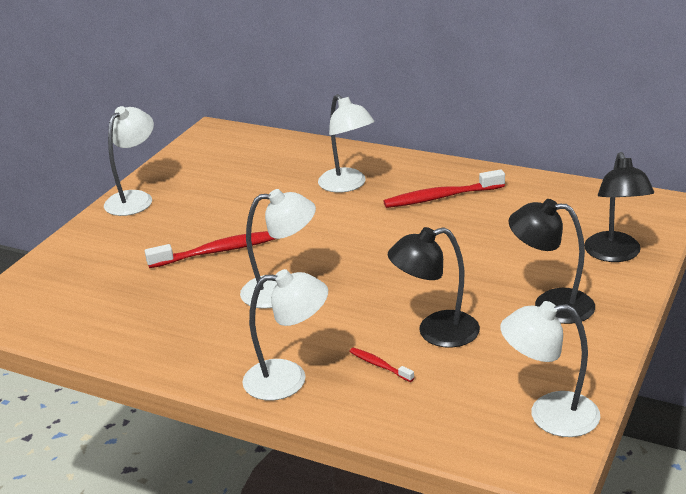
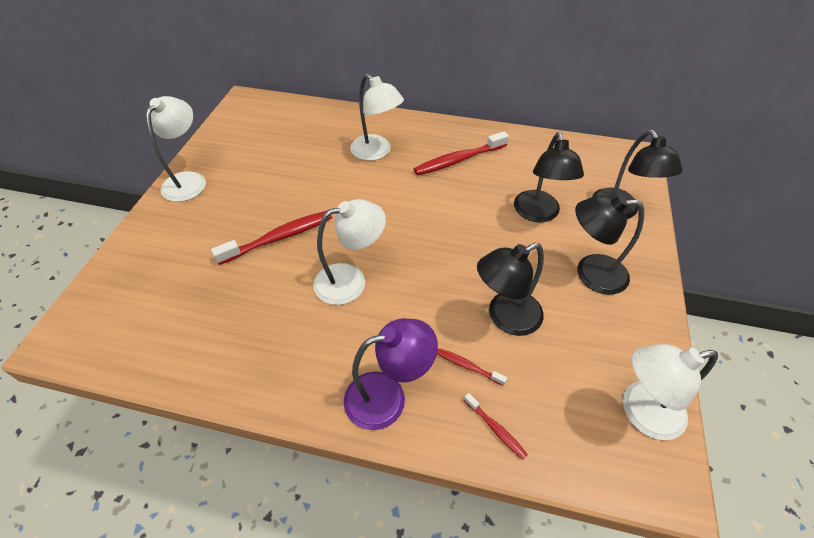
camera: 15 degrees left, 20 degrees up
white lamp [242,269,328,400] -> purple lamp [344,318,438,430]
none -> red toothbrush [464,393,528,460]
none -> black lamp [514,132,584,222]

